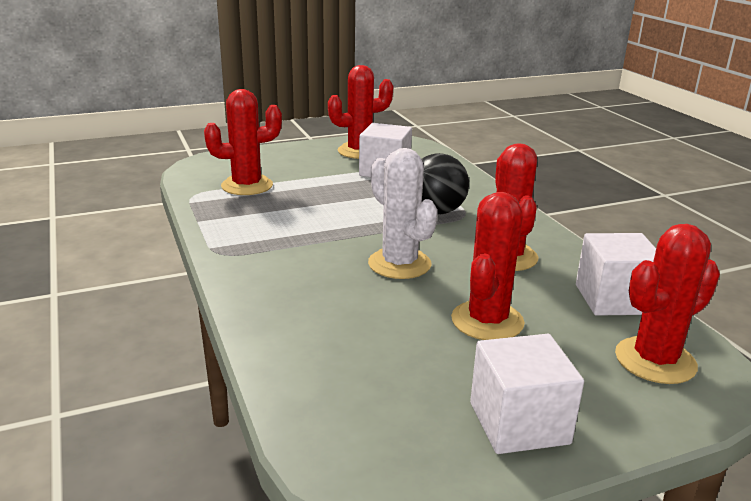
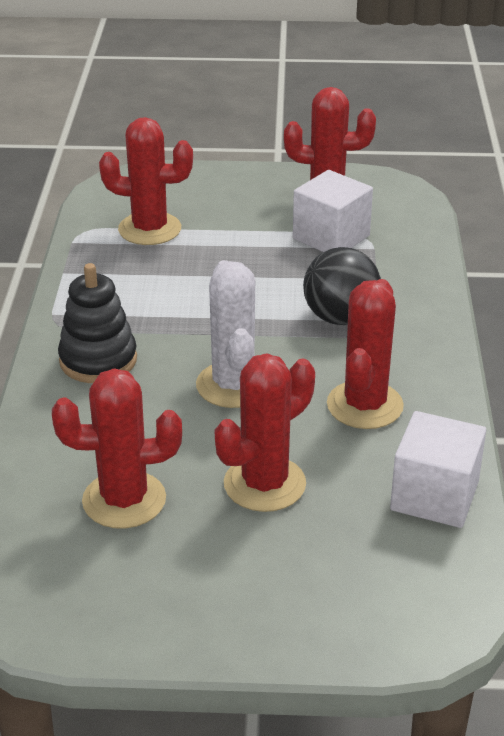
camera: 25 degrees right, 10 degrees up
white cube [470,334,584,454] -> none
red cactus [615,224,720,384] -> red cactus moved to [52,368,182,529]
none -> black stacking toy [58,263,137,383]

